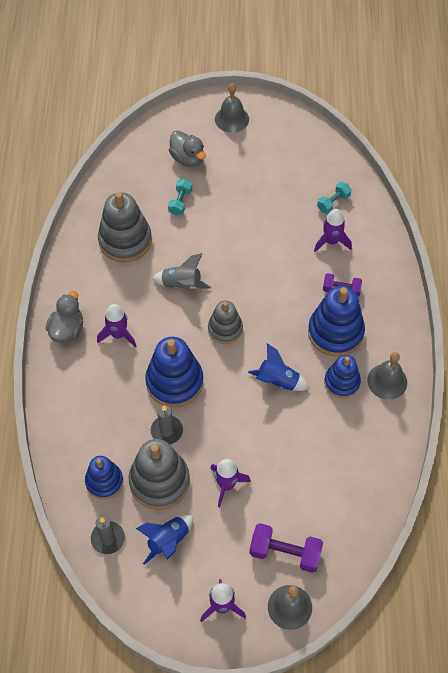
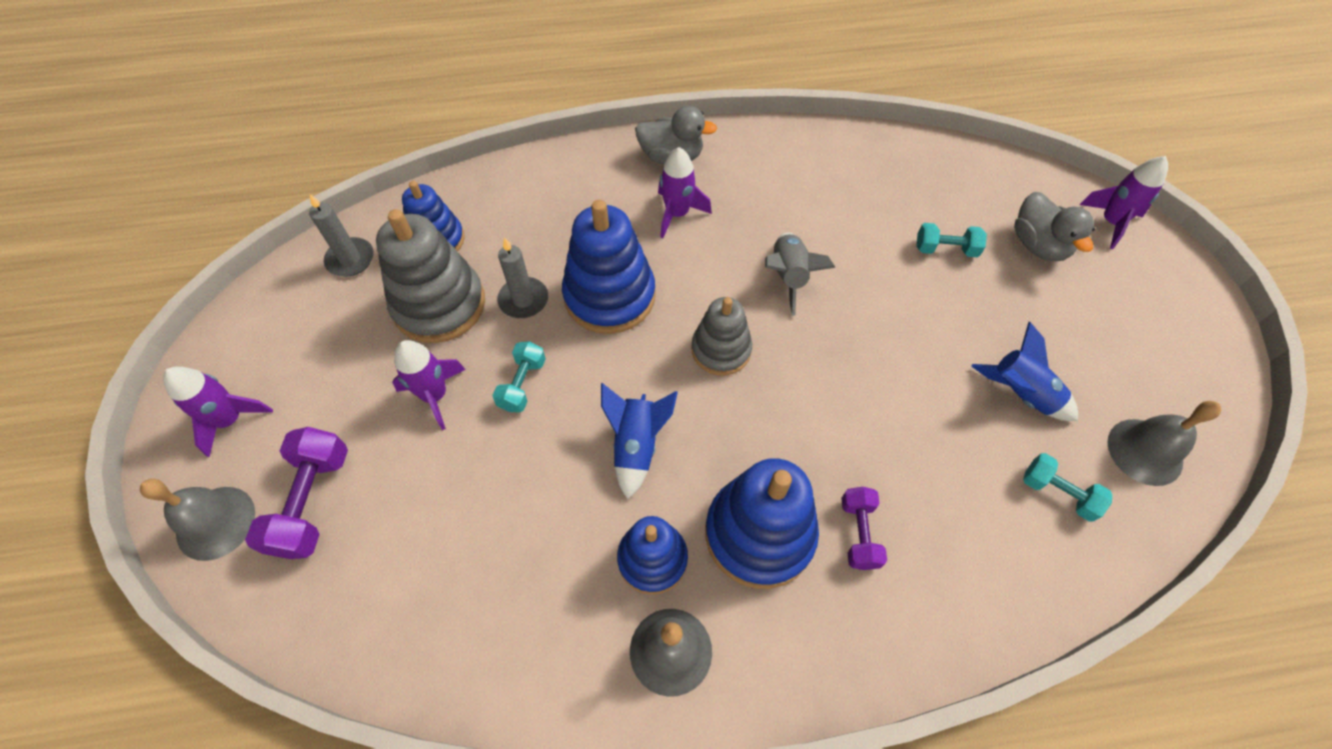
camera: 80 degrees right, 0 degrees up
grey stacking toy [98,192,152,263] -> none
blue rocket [136,515,193,565] -> blue rocket moved to [971,322,1078,421]
grey duck [169,130,206,167] -> grey duck turned 60 degrees counterclockwise [1014,192,1095,261]
grey bell [215,83,249,133] -> grey bell moved to [1107,401,1221,486]
purple rocket [314,209,352,252] -> purple rocket moved to [1079,156,1168,249]
none -> turquoise dumbbell [492,341,546,412]

